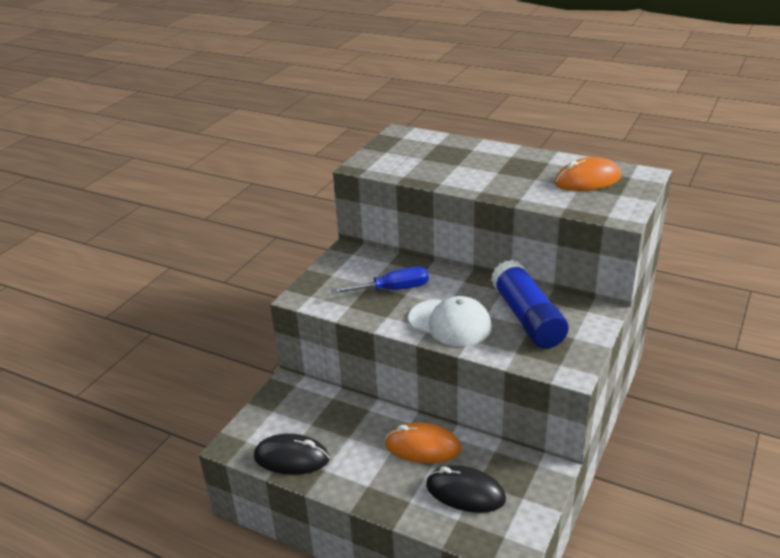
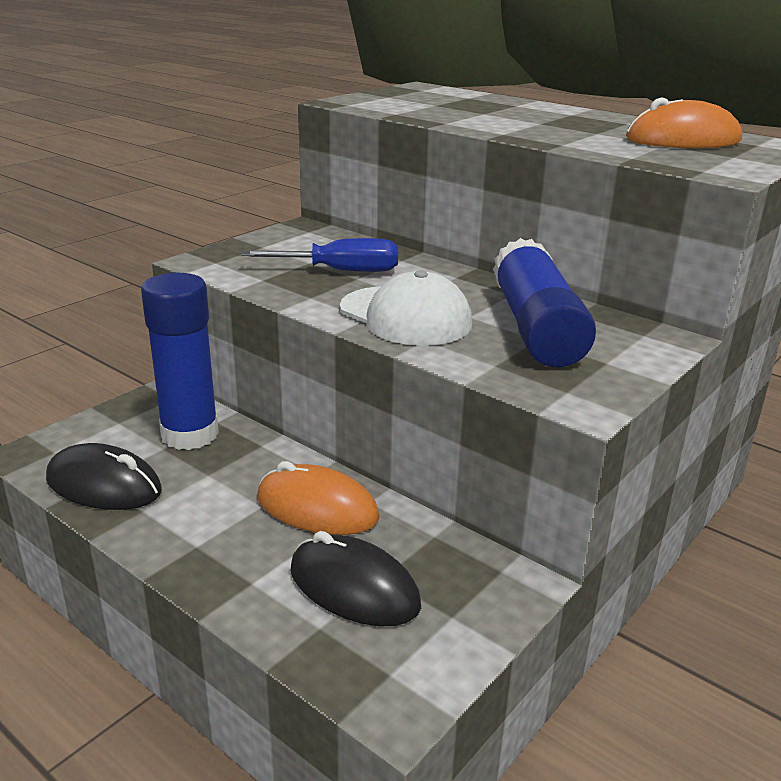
camera: 10 degrees right, 5 degrees down
none -> blue glue stick [141,273,219,450]

